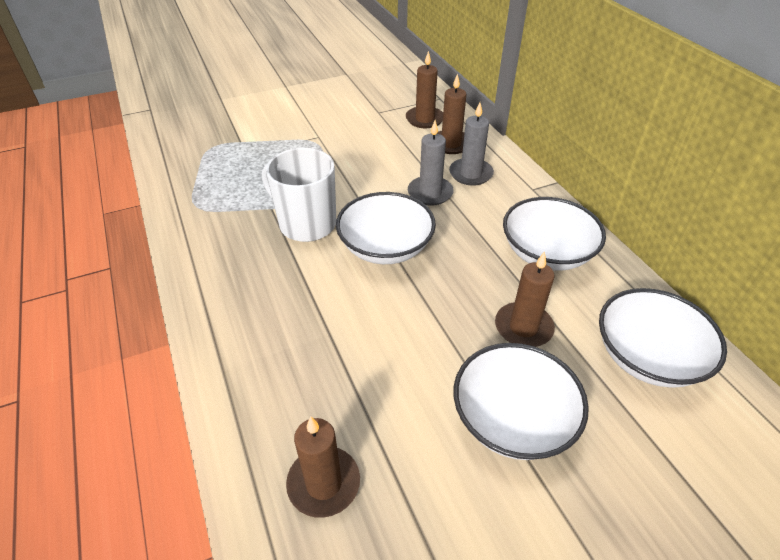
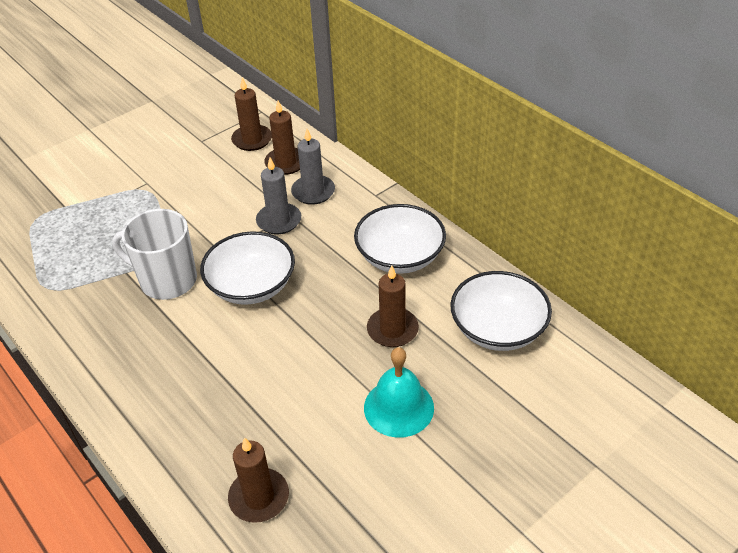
camera: 15 degrees left, 0 degrees up
white bowl [454,343,589,460] -> turquoise bell [364,347,434,438]

